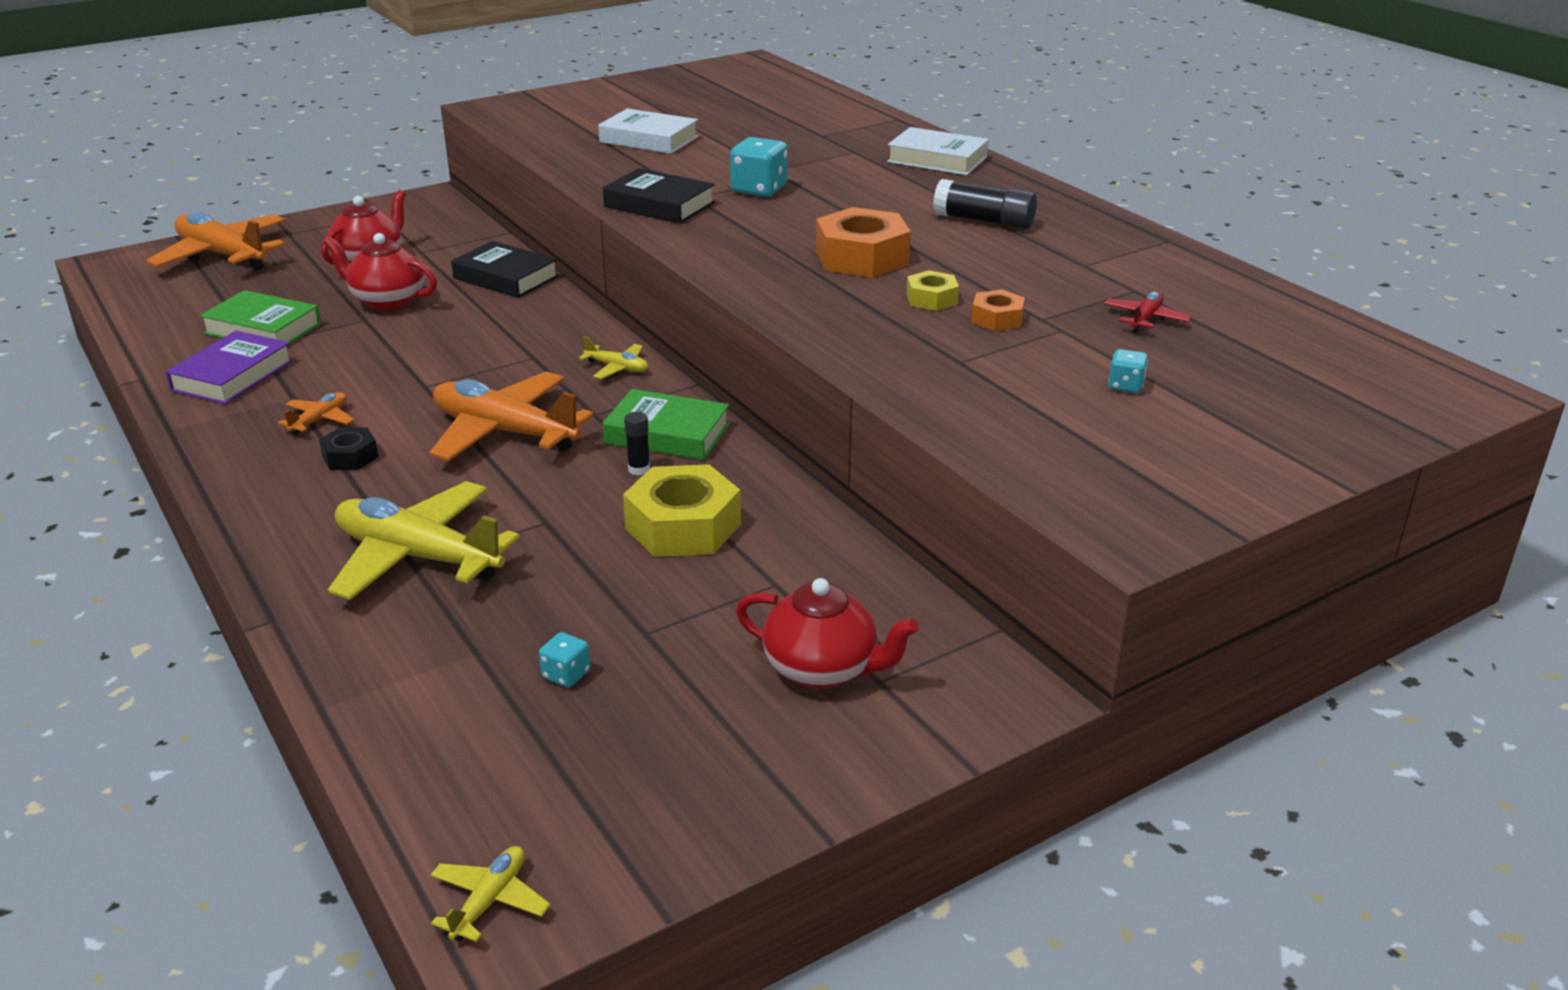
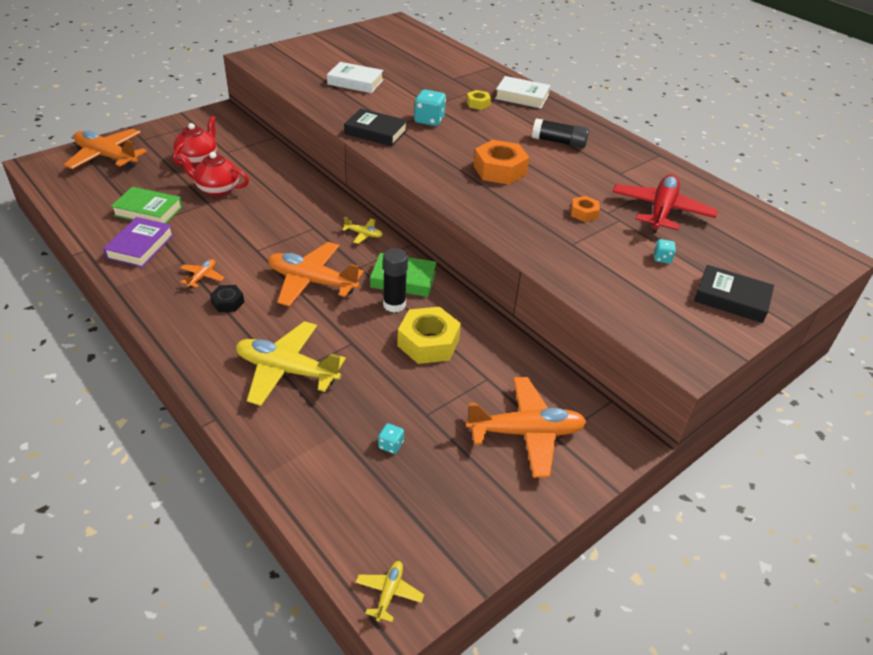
camera: 10 degrees left, 10 degrees up
black book [451,241,559,298] -> black book moved to [694,265,774,323]
black glue stick [624,412,650,475] -> black glue stick [383,248,408,313], size x1.87
red teapot [736,578,919,689] -> orange plane [466,377,587,478]
yellow nut [906,270,959,311] -> yellow nut moved to [466,90,491,110]
red plane [1104,291,1192,333] -> red plane [612,174,718,233], size x2.21

